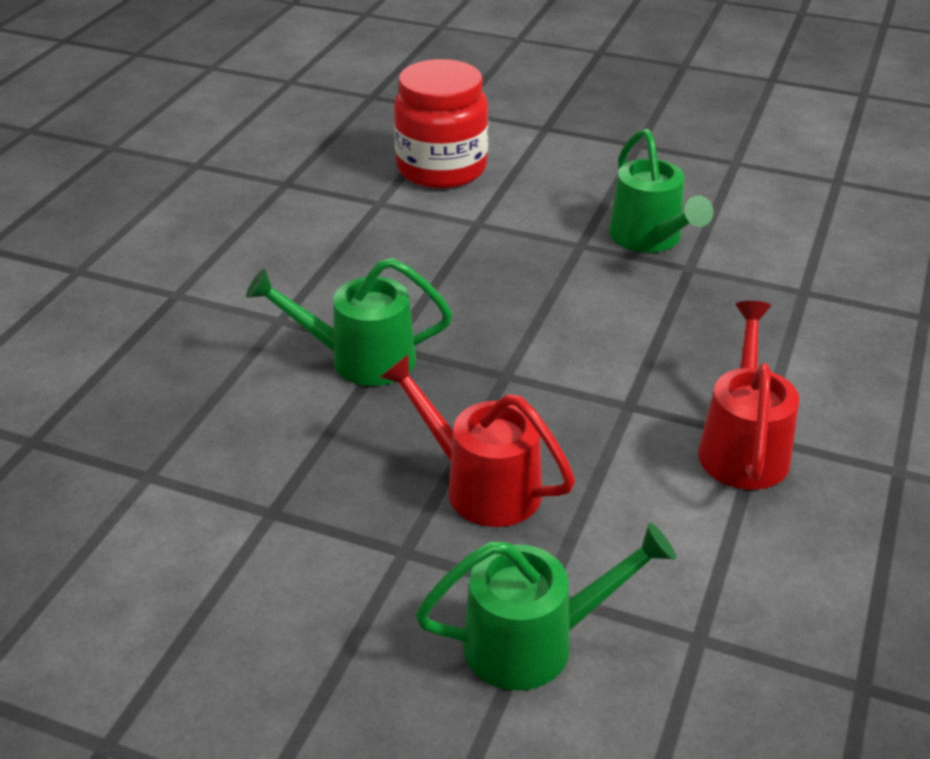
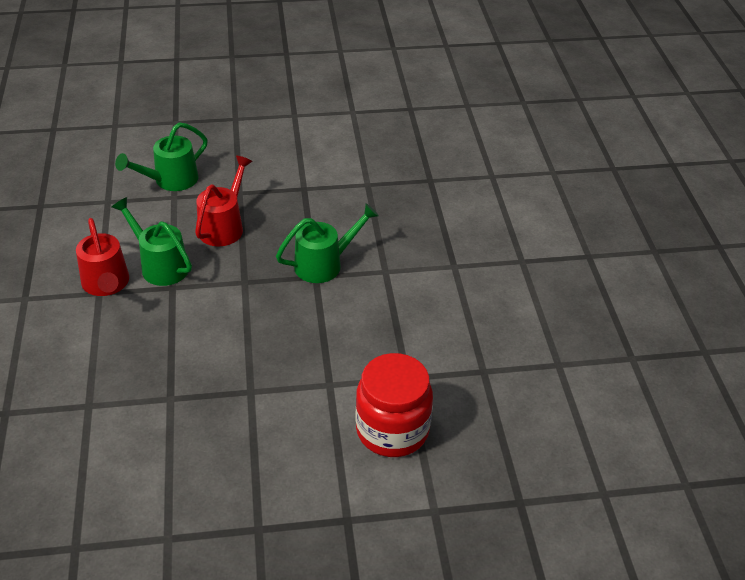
camera: 150 degrees right, 5 degrees up
red watering can [379,355,575,527] -> red watering can turned 75 degrees counterclockwise [195,155,253,247]
green watering can [609,129,714,252] -> green watering can moved to [112,197,192,286]

